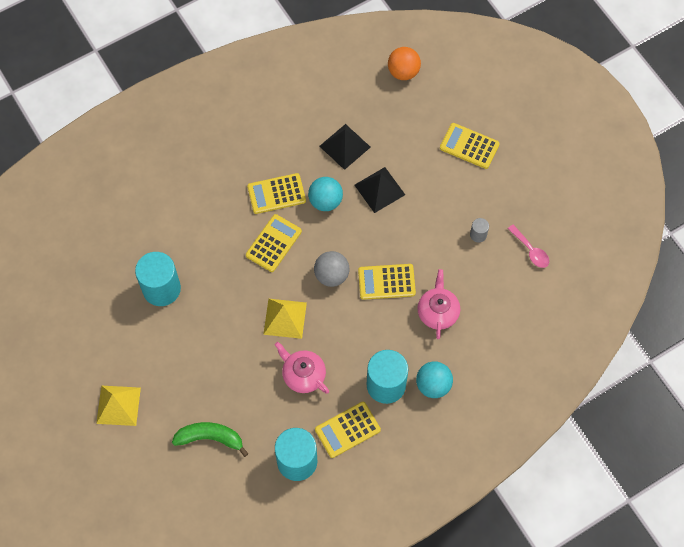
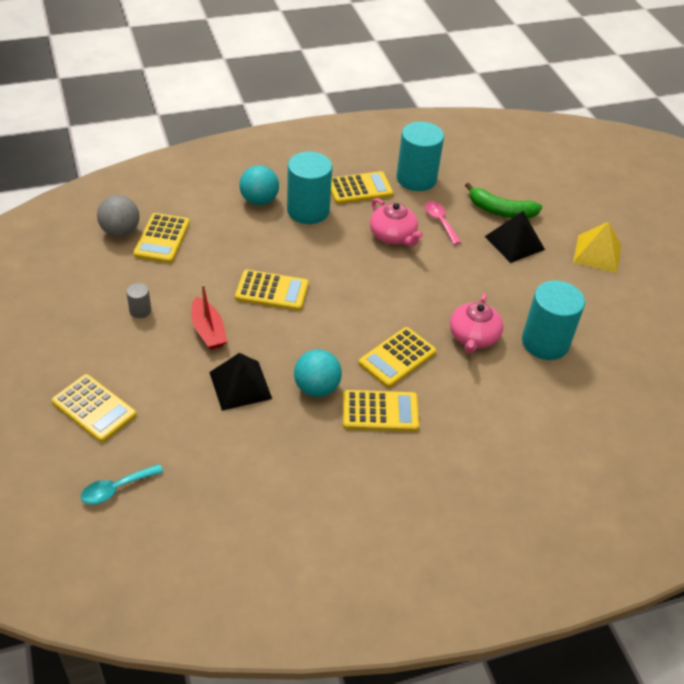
camera: 170 degrees left, 20 degrees down
yellow pyramid [263,299,307,339] -> none
grey ball [314,251,349,287] -> grey ball moved to [97,195,140,237]
black pyramid [319,124,371,170] -> black pyramid moved to [485,211,545,263]
orange ball [388,47,421,80] -> none
pink teapot [417,269,460,339] -> pink teapot moved to [450,293,503,354]
pink spoon [508,225,549,268] -> pink spoon moved to [424,201,461,245]
none -> turquoise spoon [81,464,163,505]
none -> yellow calculator [133,213,190,263]
none -> red boat [191,284,227,350]

